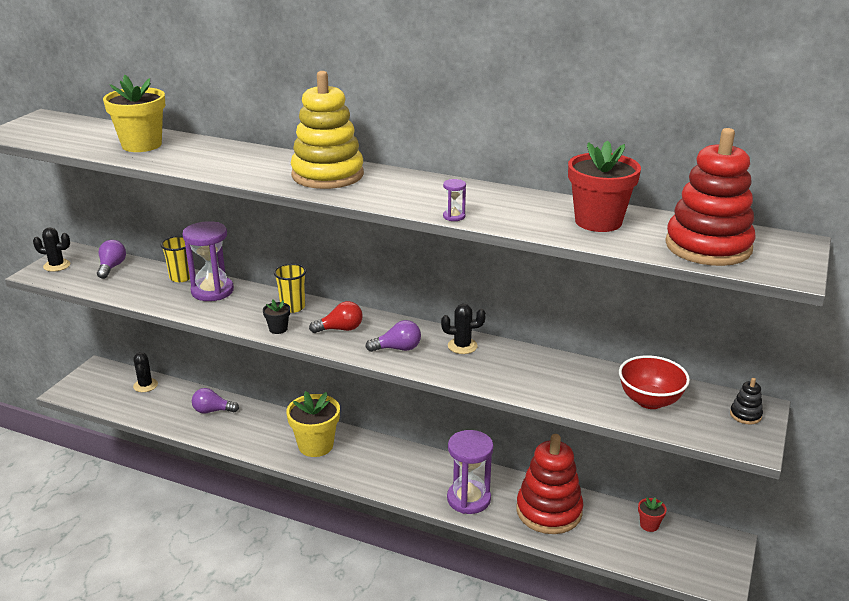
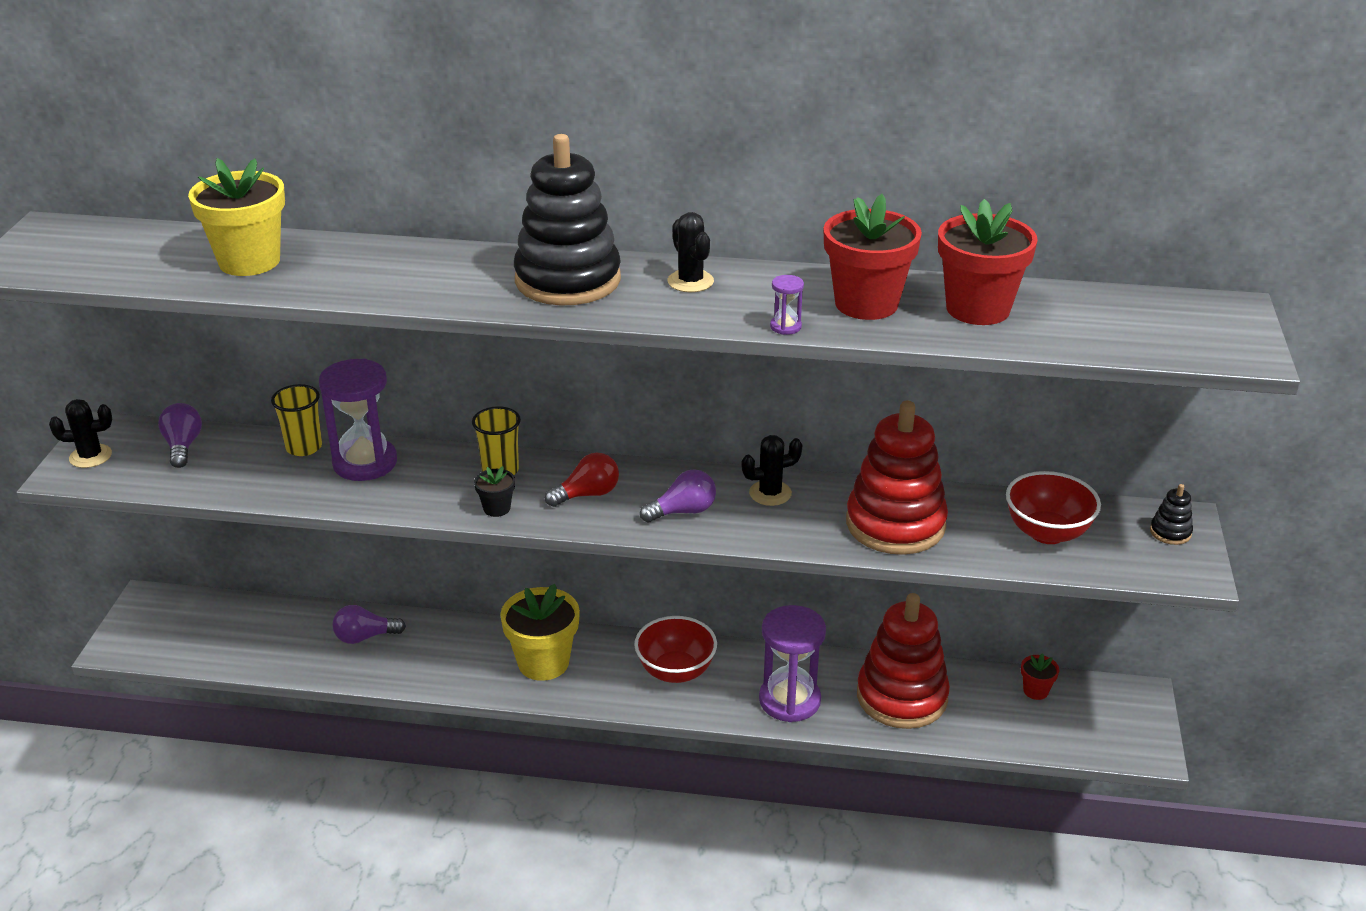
camera: 15 degrees left, 5 degrees up
black cactus [133,352,158,392] -> black cactus moved to [668,212,714,292]
yellow stacking toy [291,71,364,189] -> black stacking toy [514,134,621,306]
red stacking toy [665,128,756,266] -> red stacking toy moved to [846,401,948,555]
none -> red bowl [635,616,717,683]
none -> red flower pot [823,194,922,320]

